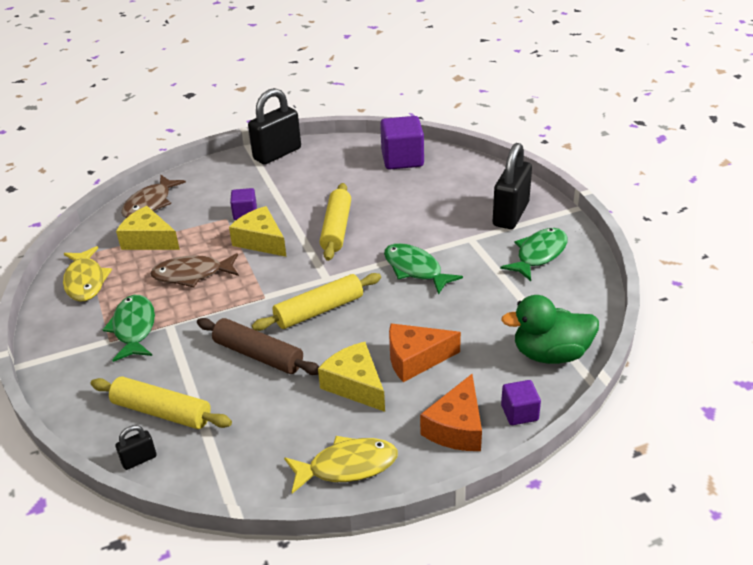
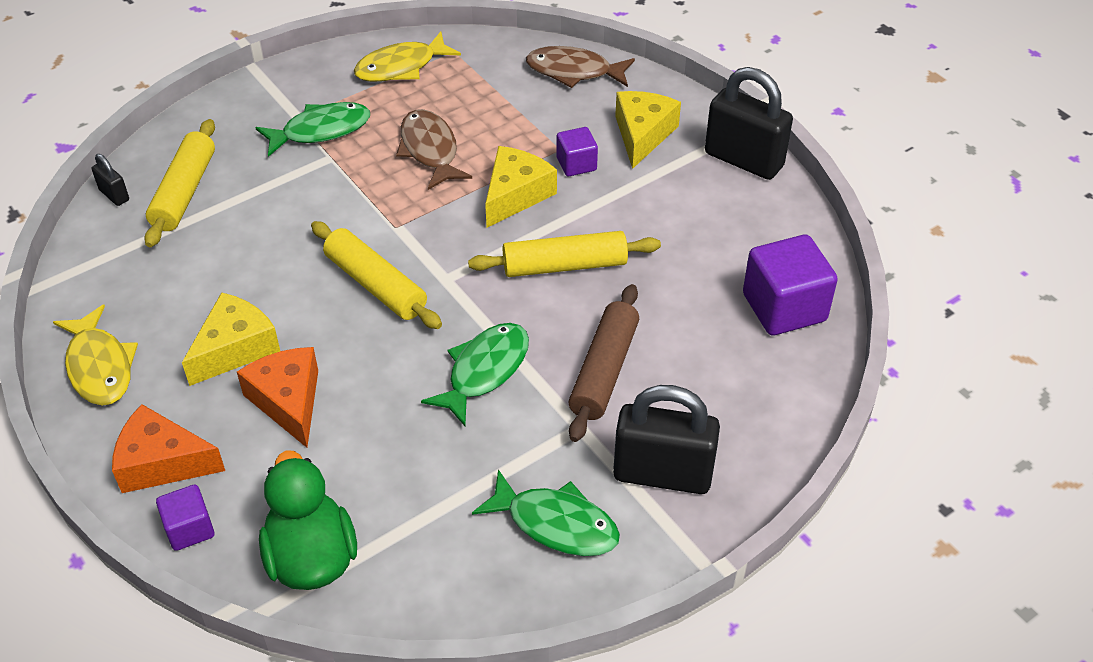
camera: 75 degrees right, 10 degrees up
yellow cheese [116,206,180,250] -> yellow cheese moved to [615,91,681,169]
brown rolling pin [197,318,319,375] -> brown rolling pin moved to [568,284,639,442]

